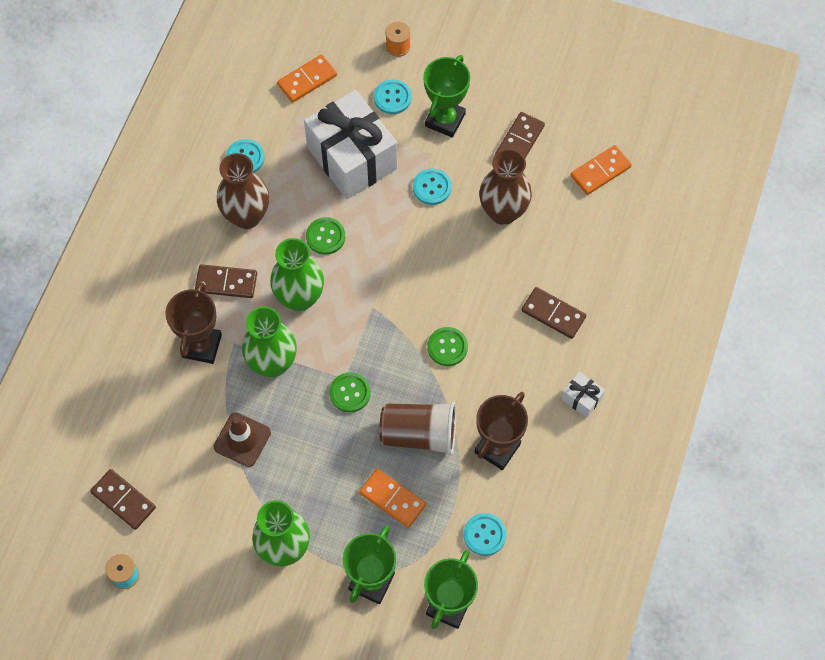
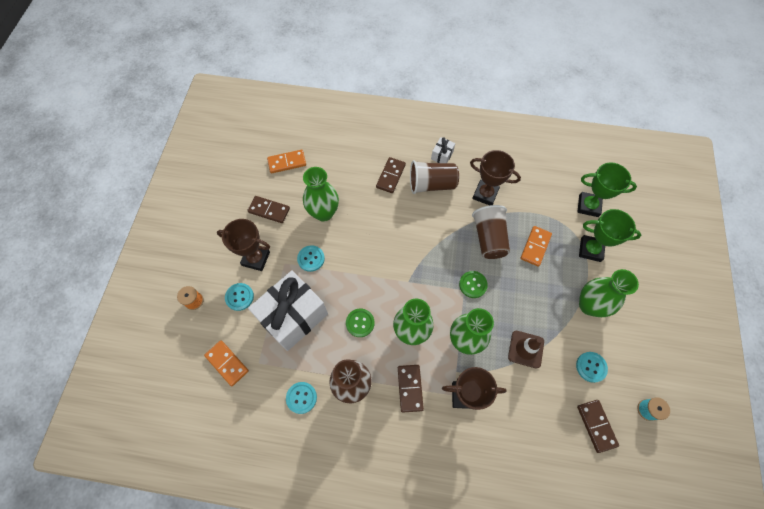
camera: 100 degrees left, 0 degrees up
brown domino [90,469,156,530] -> brown domino turned 45 degrees counterclockwise [577,400,619,453]
green trophy [423,55,470,138] -> brown trophy [217,219,270,271]
green button [427,327,468,366] -> none
turquoise button [464,513,506,556] -> turquoise button moved to [576,352,608,383]
brown vase [479,149,532,225] -> green vase [303,167,339,222]
orange domino [571,145,632,195] -> orange domino turned 60 degrees counterclockwise [267,150,306,173]
none -> brown cup [410,160,459,194]

